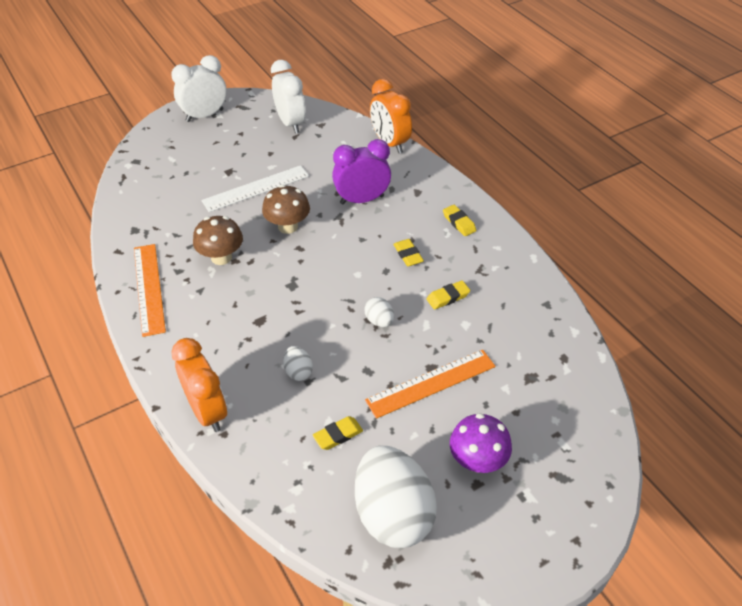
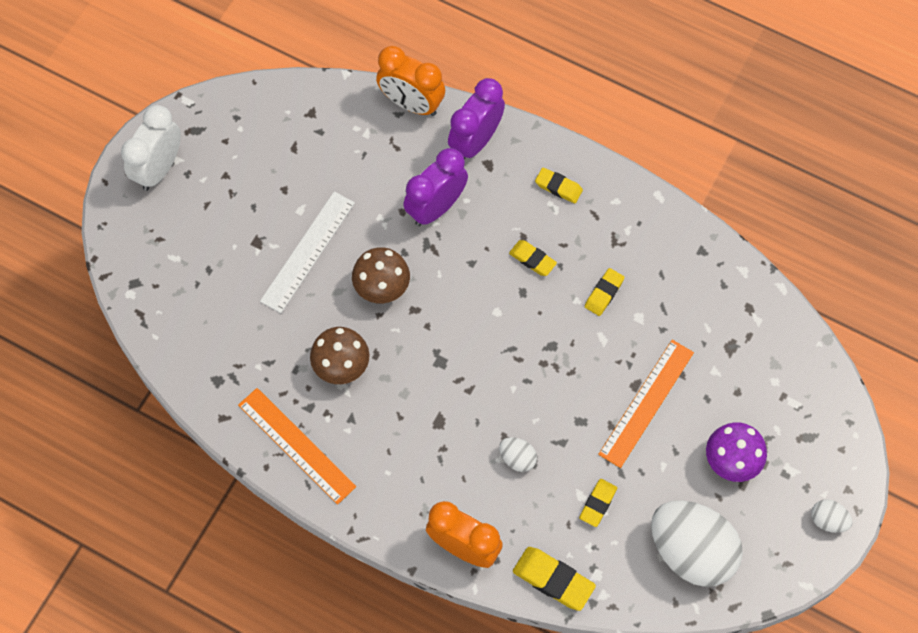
camera: 30 degrees left, 20 degrees up
white clock [271,60,306,134] -> none
white egg [364,297,394,327] -> white egg moved to [811,499,853,533]
none -> purple clock [448,78,505,160]
none -> yellow eraser [513,547,596,611]

